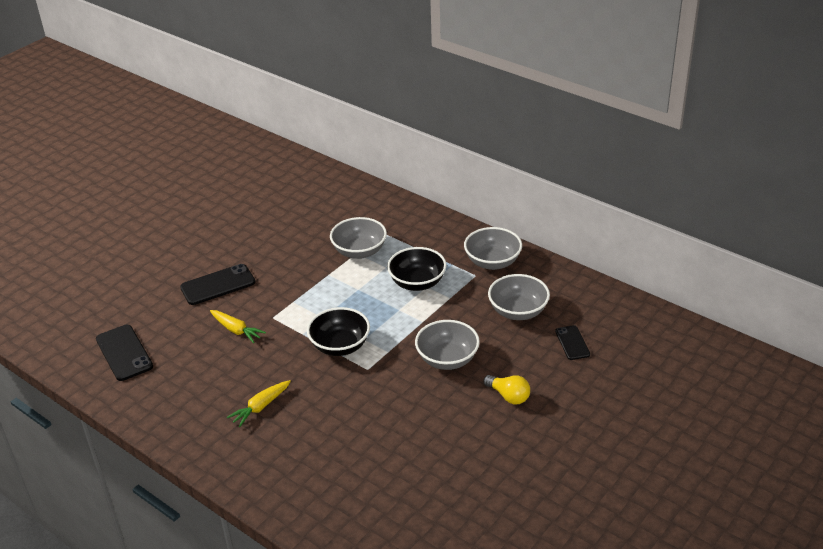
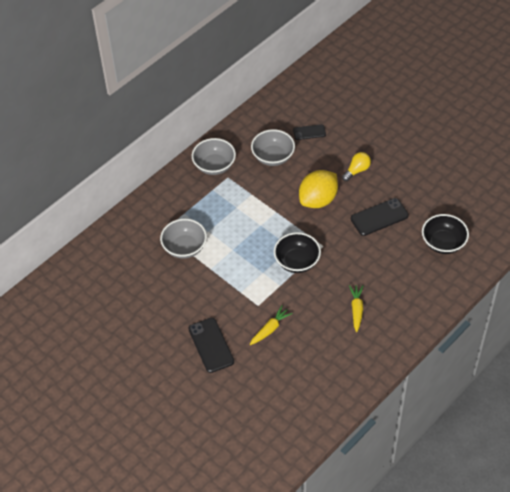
camera: 85 degrees left, 15 degrees up
black phone [96,325,153,381] -> black phone moved to [351,198,409,236]
yellow carrot [227,380,291,427] -> yellow carrot turned 135 degrees counterclockwise [349,285,363,332]
black bowl [387,247,447,291] -> black bowl moved to [422,214,469,254]
grey bowl [415,320,480,370] -> yellow lemon [299,170,338,208]

